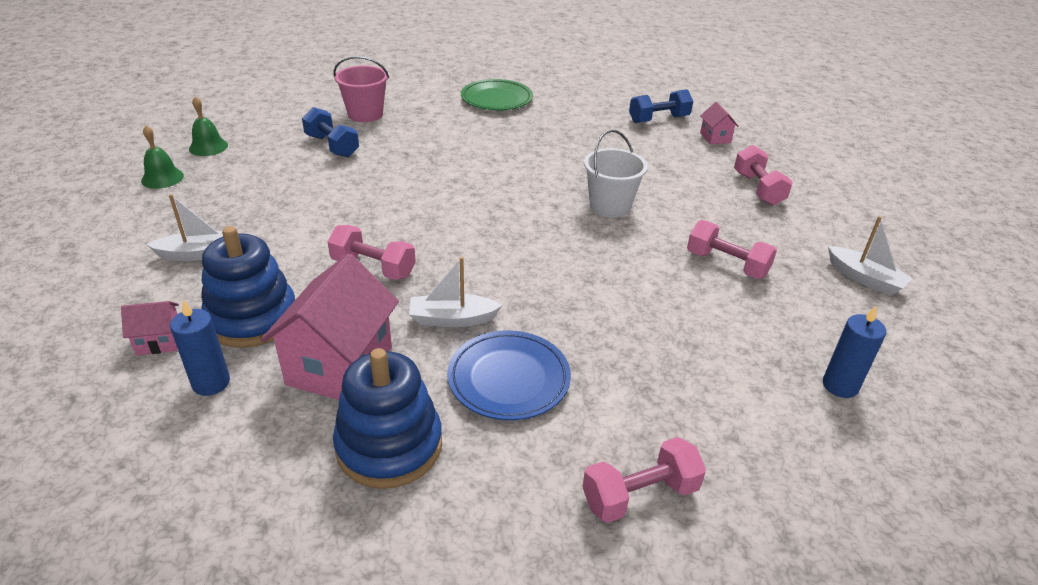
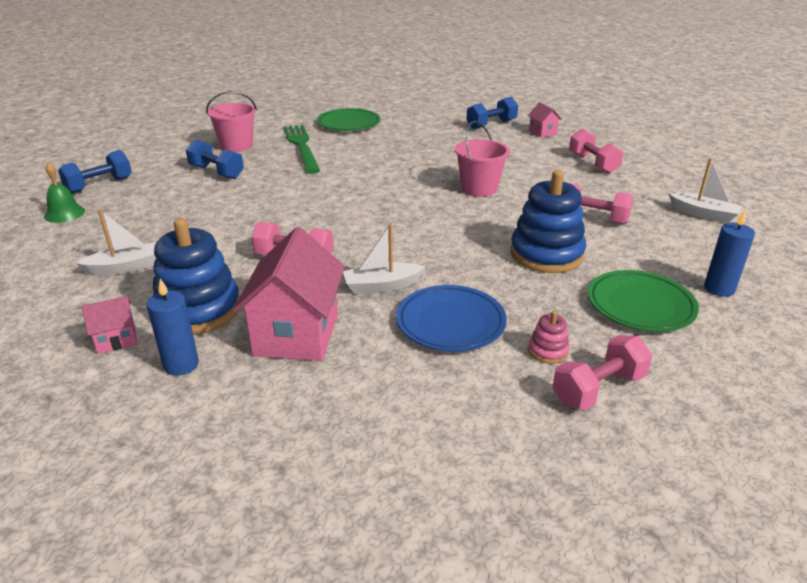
camera: 10 degrees left, 5 degrees down
green bell [189,96,228,156] -> blue dumbbell [58,150,132,194]
blue stacking toy [333,348,442,489] -> blue stacking toy moved to [510,170,586,273]
white bucket [584,129,648,217] -> pink bucket [455,121,510,197]
none -> green fork [284,125,320,174]
none -> pink stacking toy [528,311,570,364]
none -> green plate [588,270,699,332]

